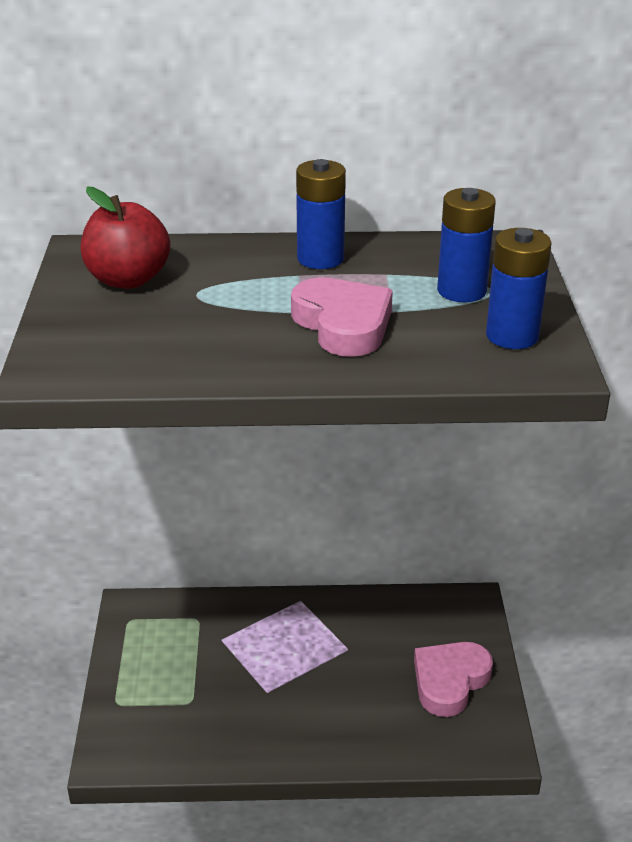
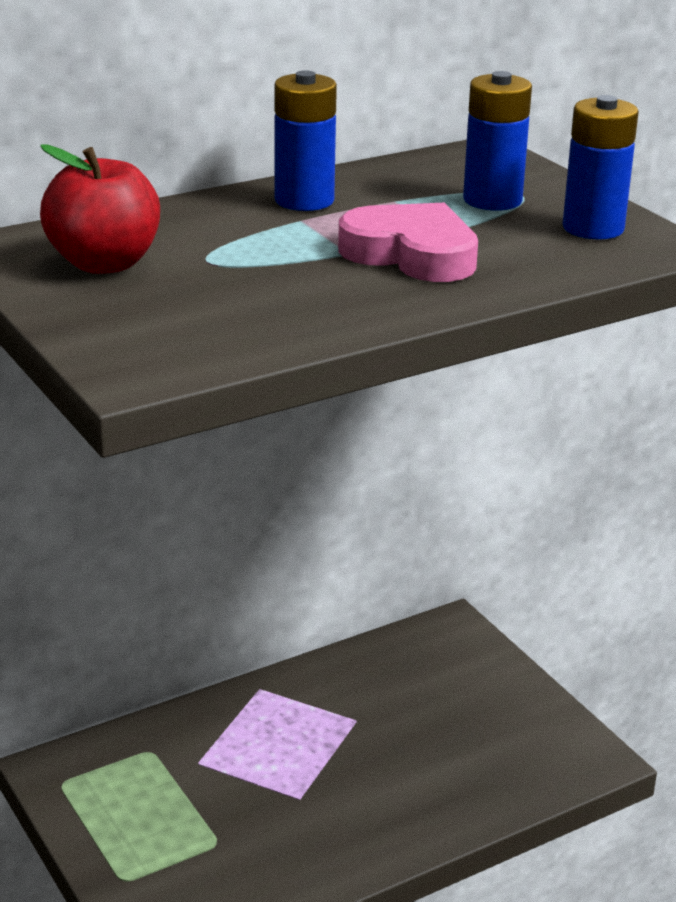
camera: 30 degrees left, 5 degrees down
pink heart [414,642,493,717] -> none

